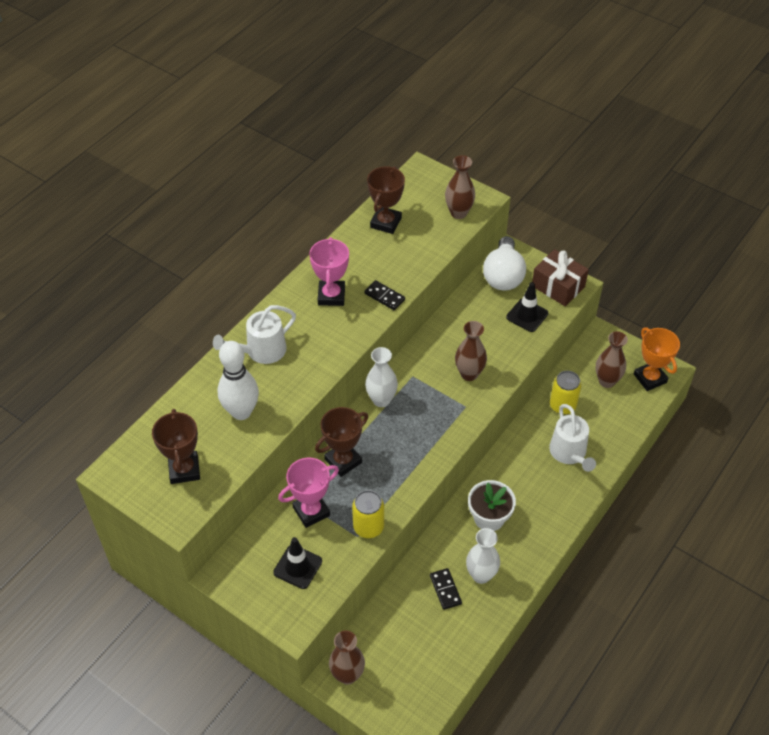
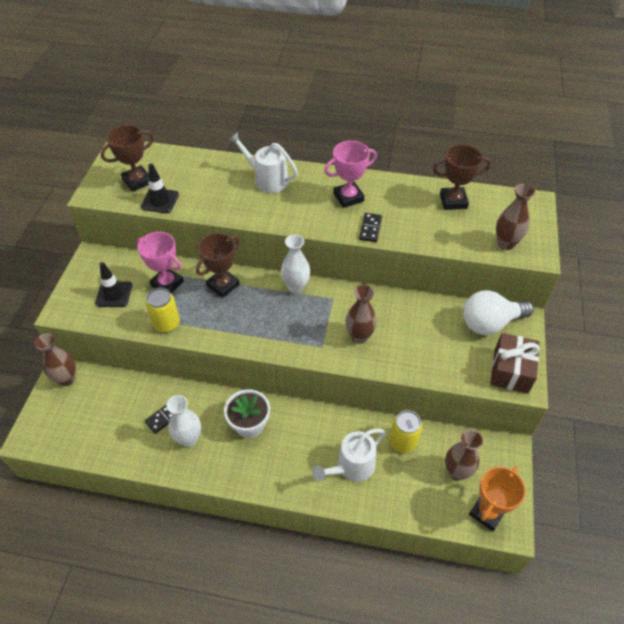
camera: 65 degrees right, 0 degrees up
white bowling pin [217,341,259,420] -> none
brown trophy [315,407,368,477] -> brown trophy turned 75 degrees counterclockwise [196,233,240,298]
black traffic cone [506,282,548,332] -> black traffic cone moved to [141,164,179,213]

